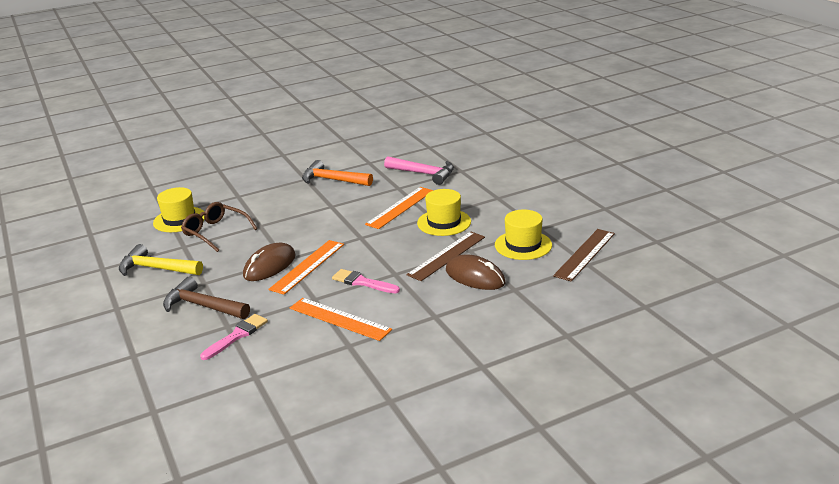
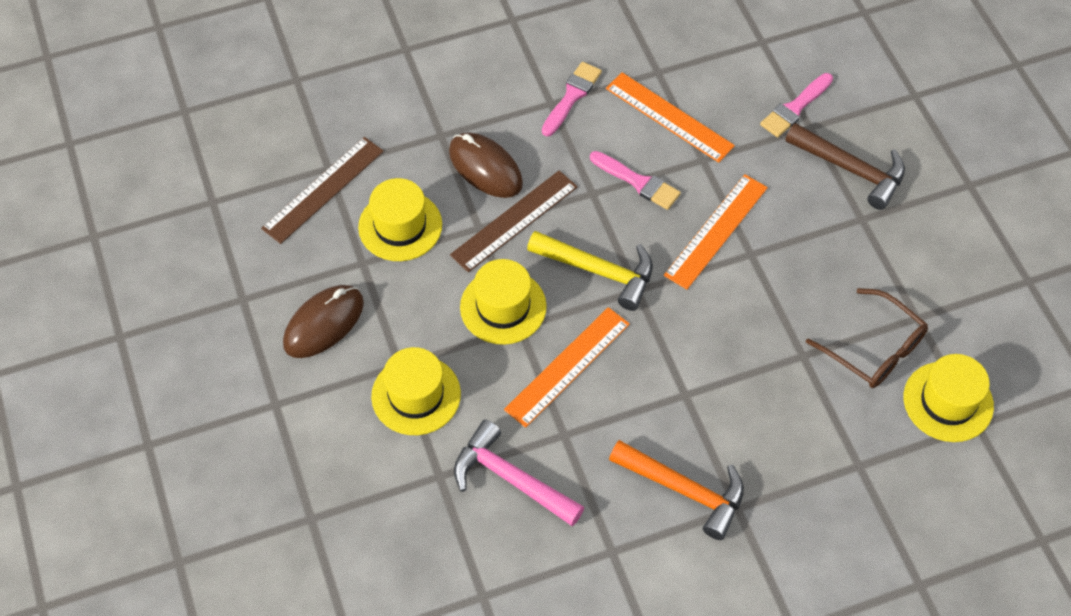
camera: 175 degrees left, 30 degrees up
yellow hammer [119,244,203,276] -> yellow hammer moved to [527,231,653,311]
brown mouse [243,243,296,281] -> brown mouse moved to [283,285,364,358]
none -> yellow hat [371,347,461,435]
none -> pink brush [542,62,602,136]

